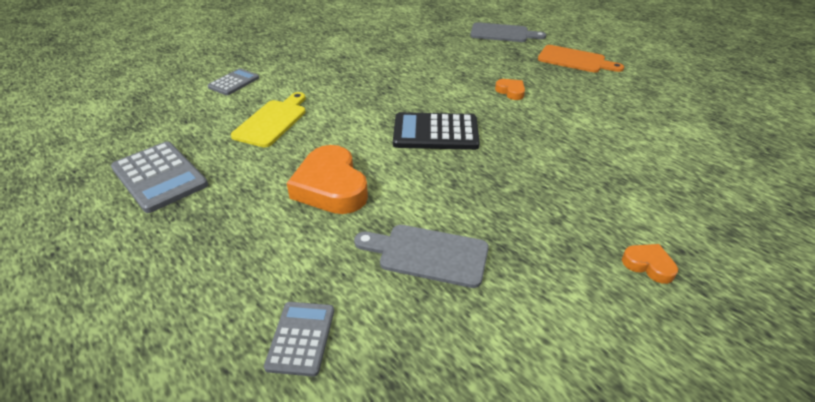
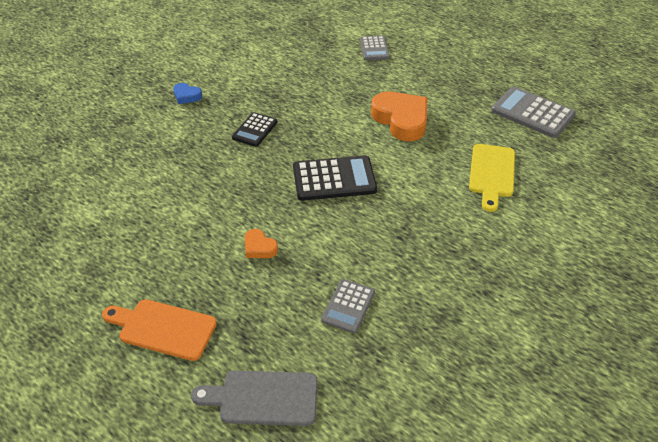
camera: 170 degrees right, 5 degrees up
grey calculator [207,68,259,95] -> grey calculator moved to [321,279,375,333]
grey cutting board [354,225,489,288] -> none
orange heart [622,244,678,284] -> blue heart [173,83,202,104]
none -> black calculator [232,112,277,147]

